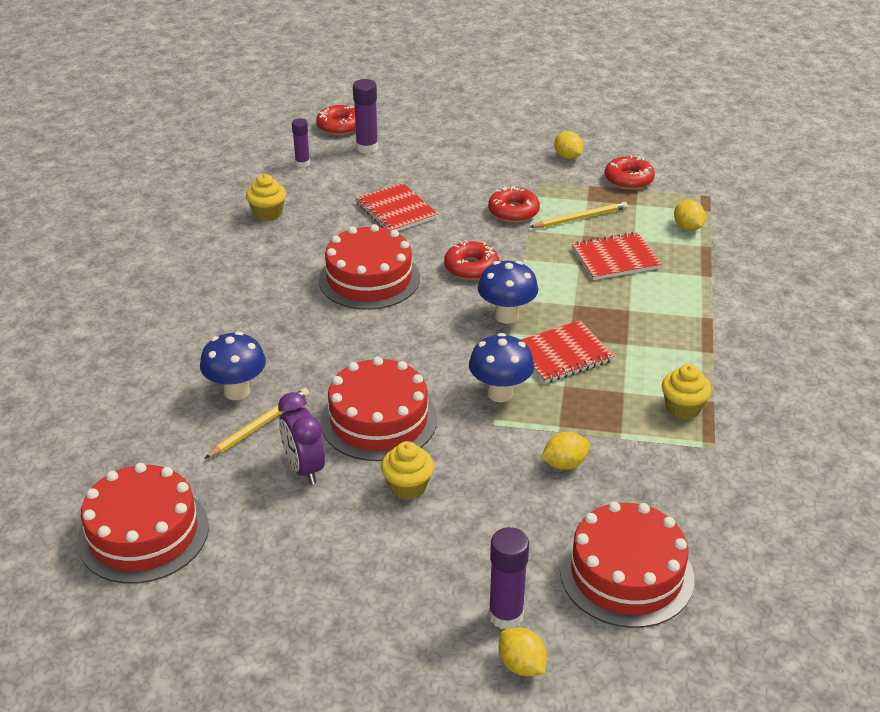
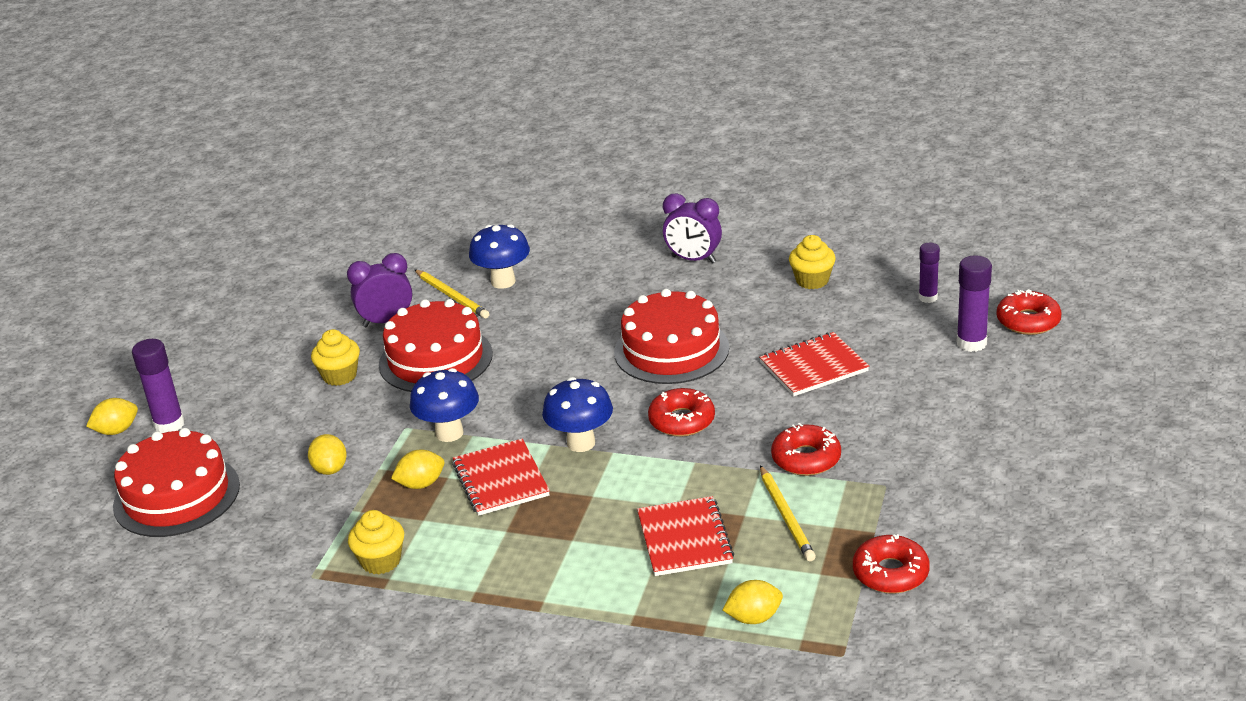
camera: 100 degrees right, 5 degrees down
red cake [77,463,209,584] -> none
yellow lemon [554,131,583,159] -> yellow lemon moved to [391,449,445,489]
none -> purple clock [663,194,722,263]

